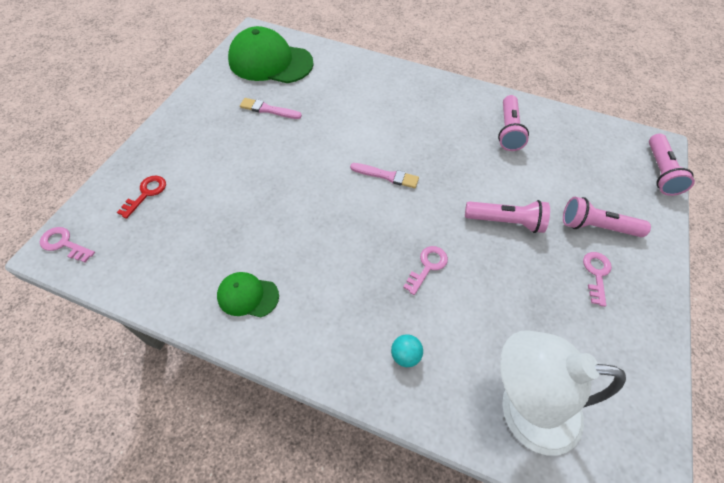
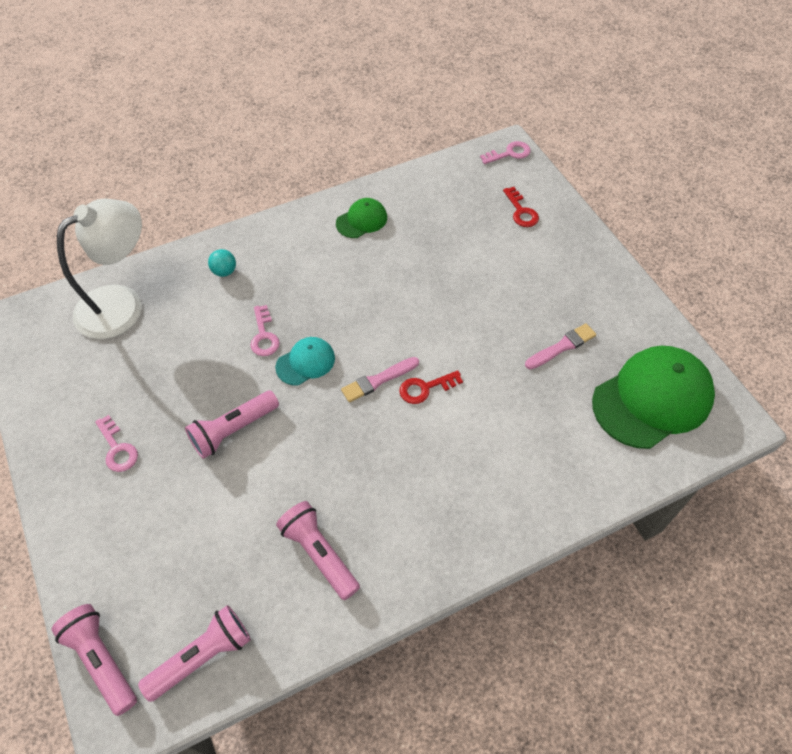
camera: 135 degrees right, 0 degrees up
pink flashlight [563,197,651,237] -> pink flashlight moved to [138,605,251,702]
none -> turquoise cap [275,337,335,386]
none -> red key [399,371,463,404]

